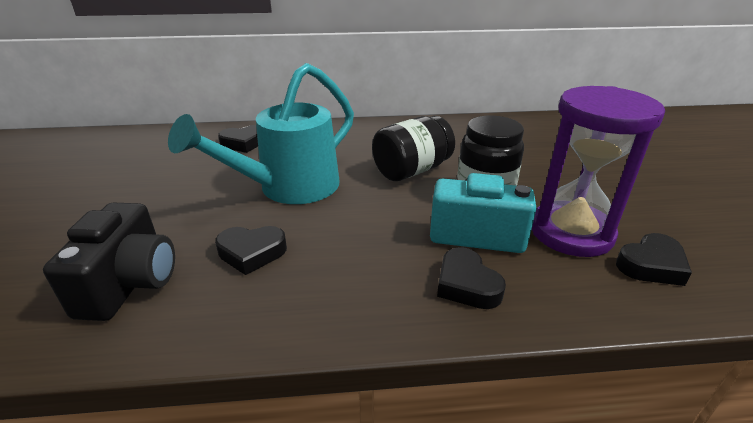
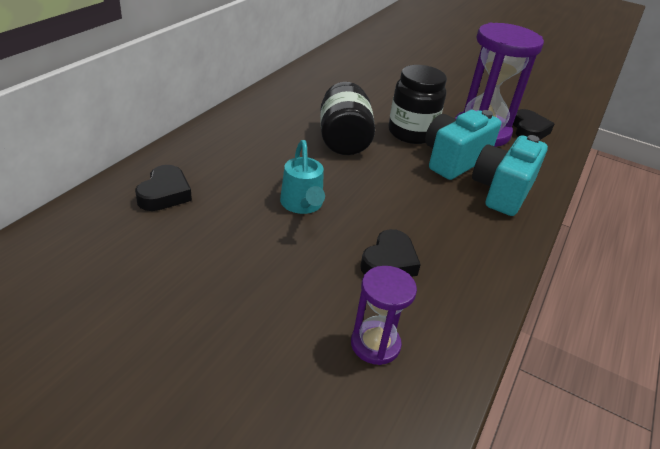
camera: 60 degrees left, 5 degrees up
black camera [43,202,175,321] -> purple hourglass [351,266,417,365]
turquoise watering can [168,63,354,204] -> turquoise watering can [280,140,325,214], size x0.51
black heart [437,247,506,309] -> turquoise camera [472,135,548,216]

